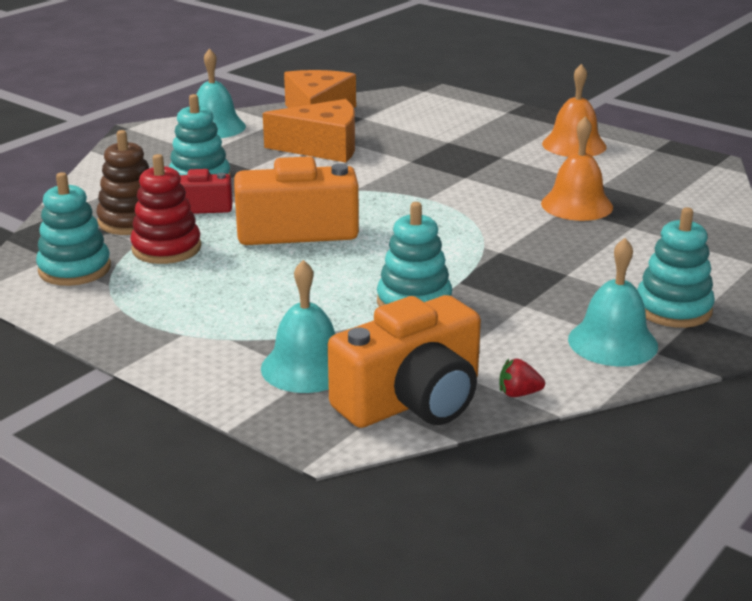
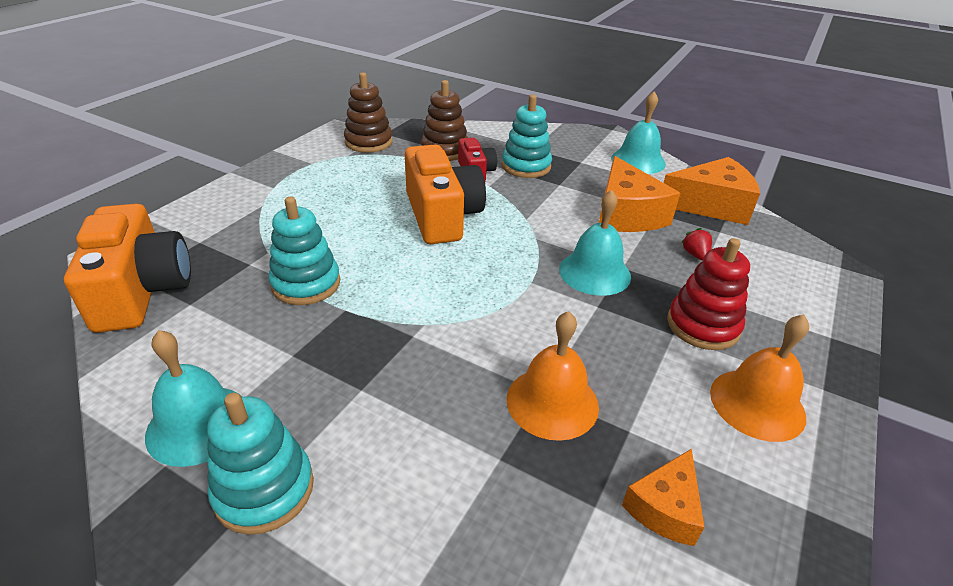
camera: 80 degrees right, 10 degrees up
turquoise stacking toy [36,172,111,286] -> brown stacking toy [344,72,393,153]
red stacking toy [130,154,201,264] -> red stacking toy moved to [667,238,750,350]
turquoise bell [261,260,335,393] -> turquoise bell moved to [559,190,631,296]
orange camera [328,295,481,428] -> orange camera turned 150 degrees counterclockwise [64,204,191,333]
red strawberry [499,359,545,397] -> red strawberry moved to [681,228,712,260]
none -> orange cheese [622,449,704,546]

